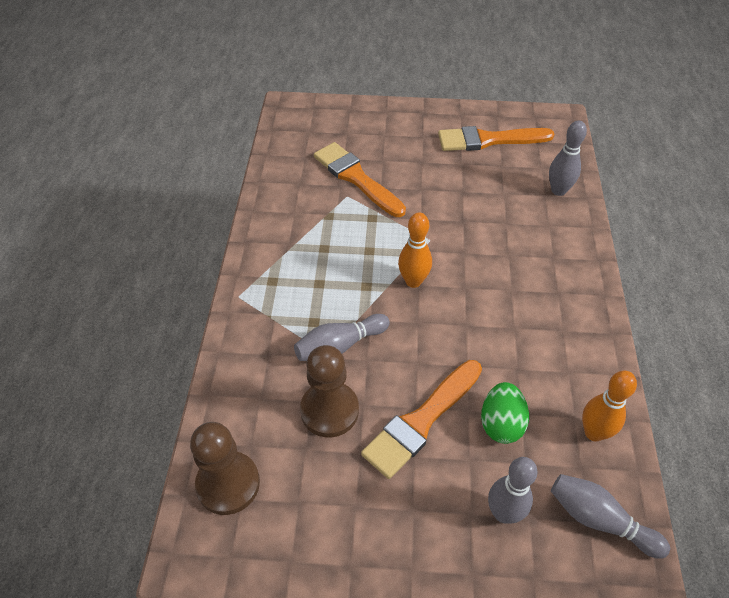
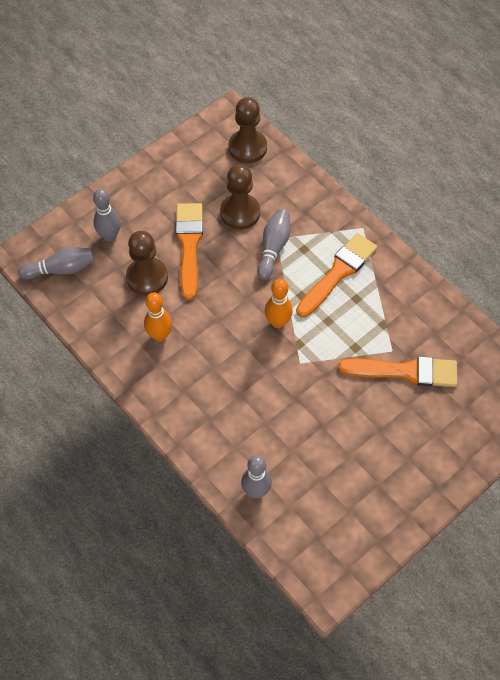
camera: 135 degrees right, 10 degrees up
orange brush [438,126,555,151] -> orange brush moved to [296,233,377,318]
green egg [481,382,529,444] -> brown pawn [126,231,168,295]
orange bowling pin [582,371,637,441] -> orange bowling pin moved to [144,292,172,341]

